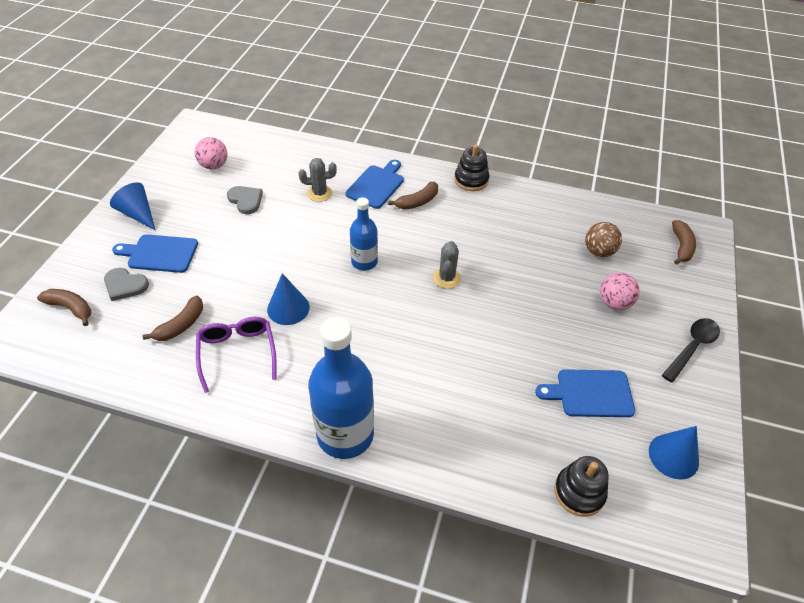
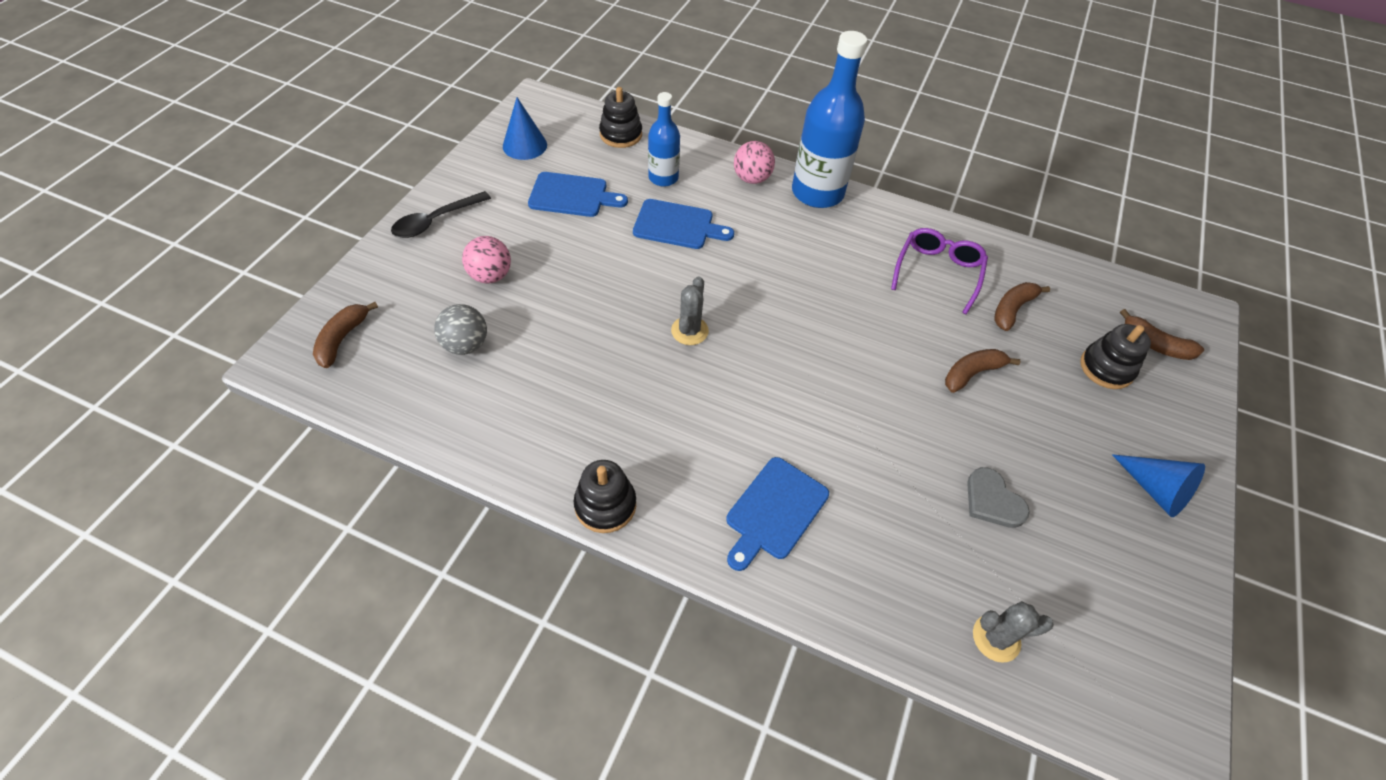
camera: 175 degrees left, 5 degrees up
grey heart [104,268,149,301] -> black stacking toy [1080,324,1151,389]
blue cutting board [112,234,198,273] -> blue cutting board moved to [633,199,734,249]
pink ball [195,137,228,169] -> pink ball moved to [734,141,775,184]
purple glasses [196,317,277,393] -> purple glasses turned 150 degrees counterclockwise [891,228,988,314]
blue cone [267,273,310,325] -> none
grey cactus [299,158,337,202] -> grey cactus moved to [973,601,1054,663]
blue bottle [350,197,378,271] -> blue bottle moved to [648,92,680,187]
brown banana [388,182,438,210] -> brown banana moved to [945,349,1020,393]
brown ball [585,222,622,257] -> grey ball [434,304,487,355]

